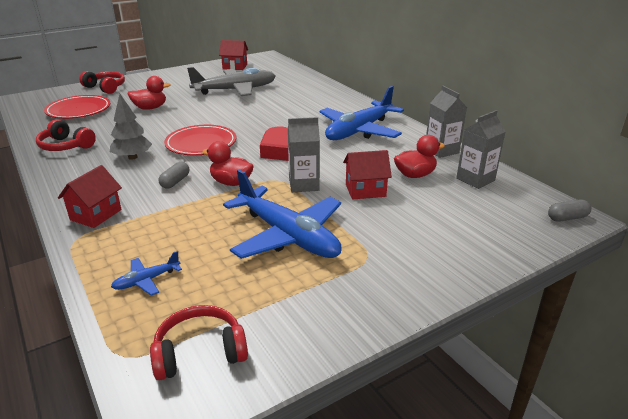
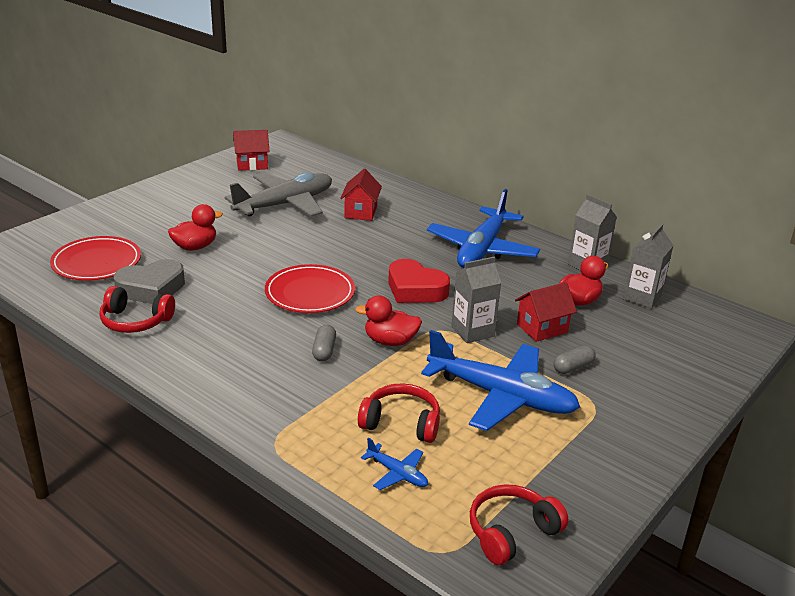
camera: 20 degrees left, 0 degrees up
red house [58,165,122,228] -> red house moved to [340,169,382,221]
red headphones [79,71,125,94] -> red headphones moved to [358,383,440,443]
grey tree [110,94,152,160] -> none
blue plane [111,251,182,296] -> blue plane turned 90 degrees counterclockwise [361,438,428,490]
grey capsule [548,200,591,222] -> grey capsule moved to [554,345,596,374]
none -> grey heart [114,259,185,304]

